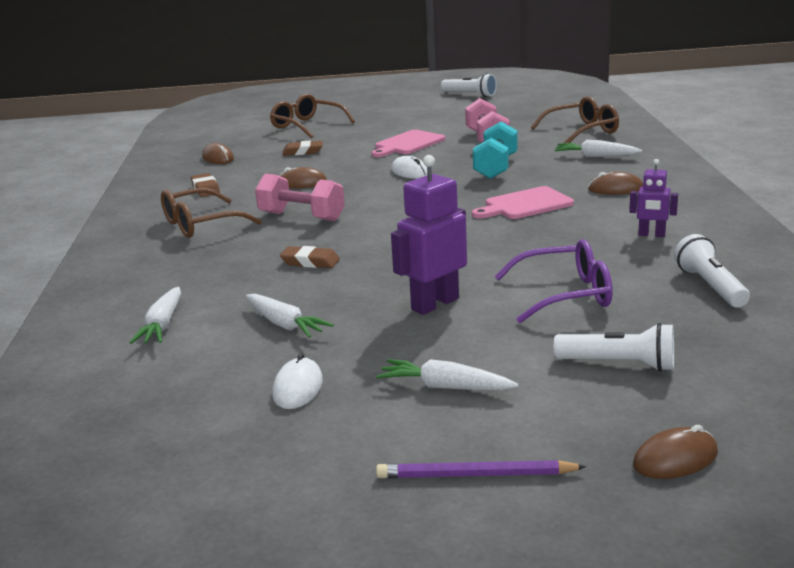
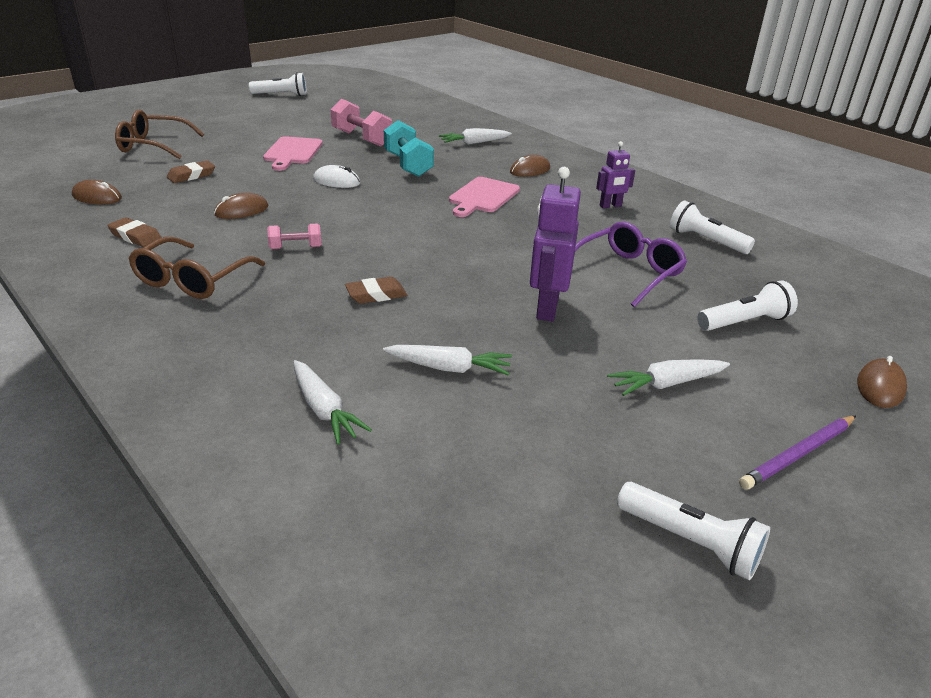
camera: 40 degrees left, 10 degrees up
pink dumbbell [255,173,345,221] -> pink dumbbell [267,223,322,249], size x0.57
white mouse [272,353,323,409] -> none
brown glasses [531,96,619,143] -> none
none -> white flashlight [617,482,770,580]

